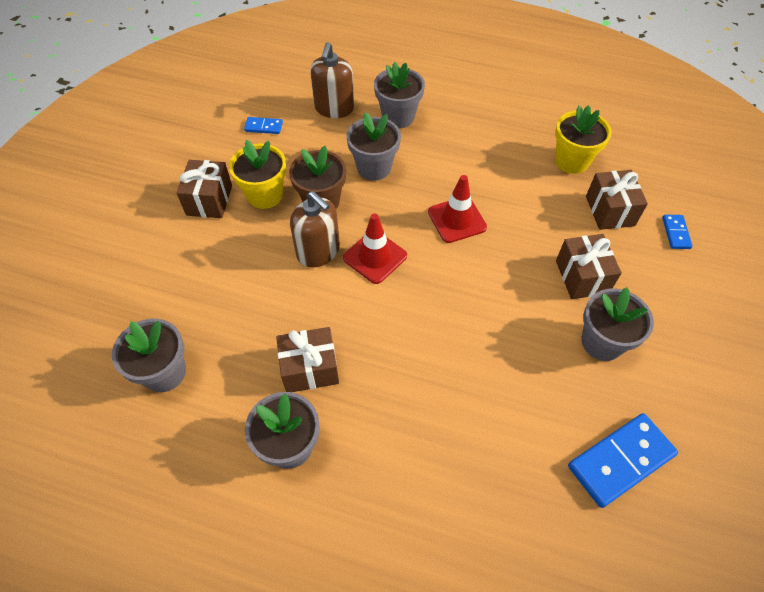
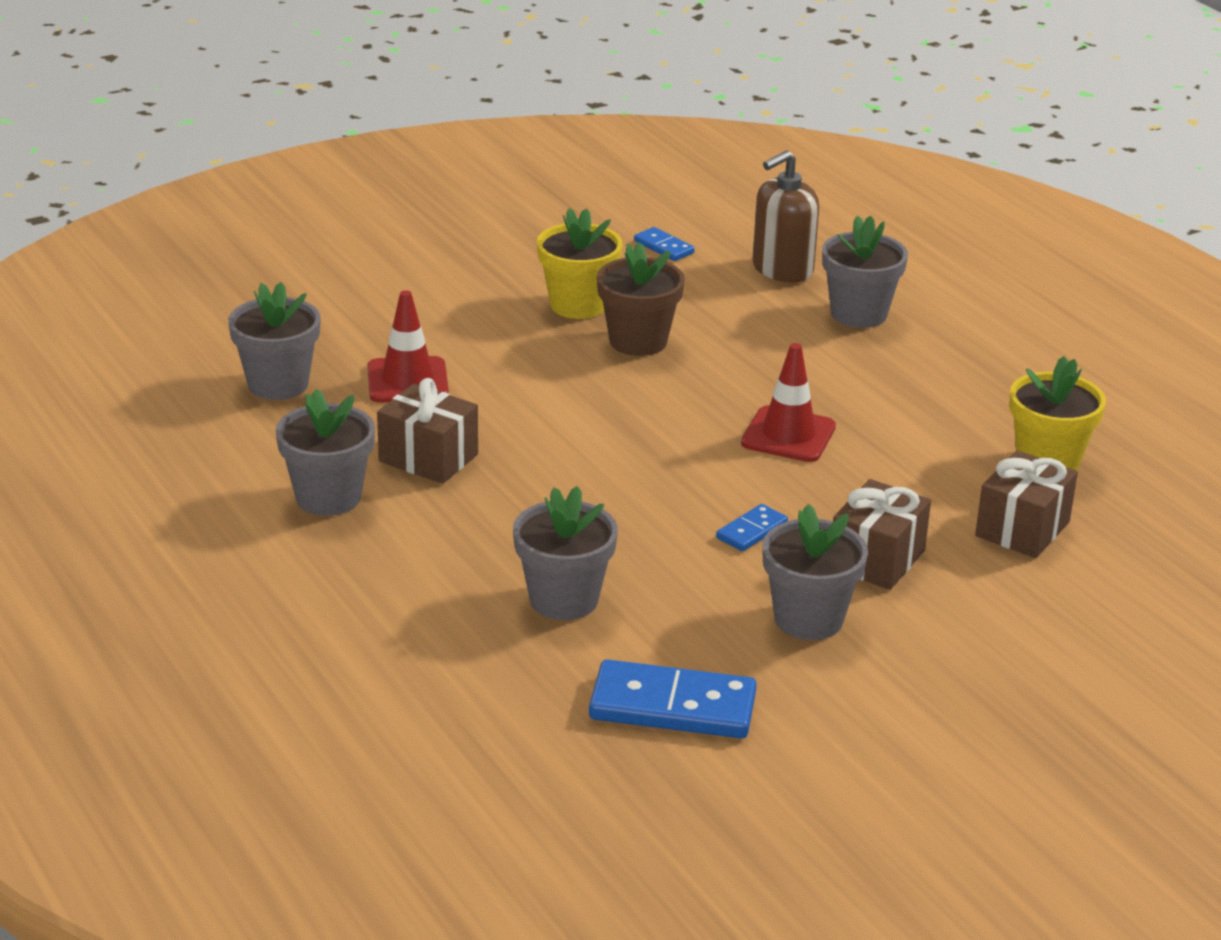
camera: 40 degrees right, 25 degrees down
brown gift [177,160,232,218] -> none
brown soap dispenser [290,191,340,267] -> none
red traffic cone [343,214,407,284] -> red traffic cone moved to [367,290,449,403]
grey flower pot [347,112,401,181] -> grey flower pot moved to [513,486,618,620]
blue domino [662,215,693,249] -> blue domino moved to [716,504,788,551]

